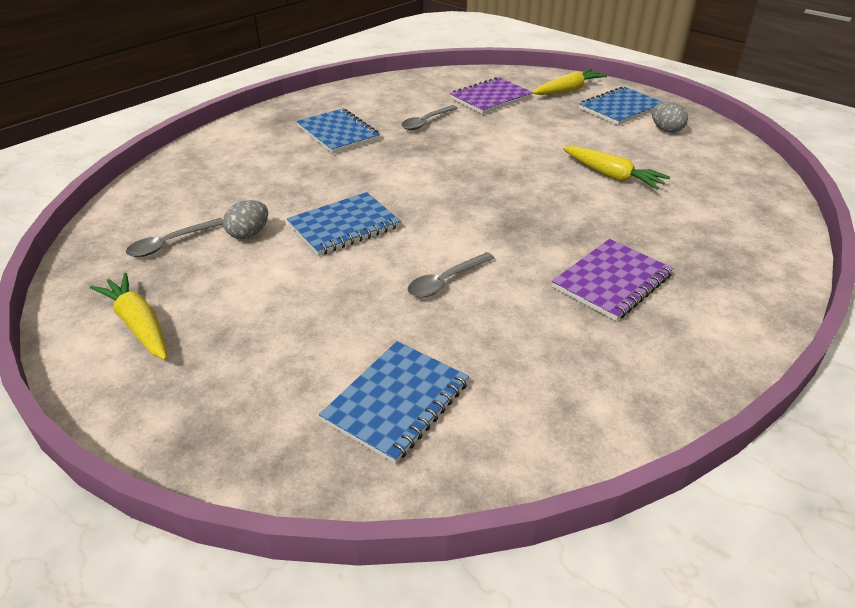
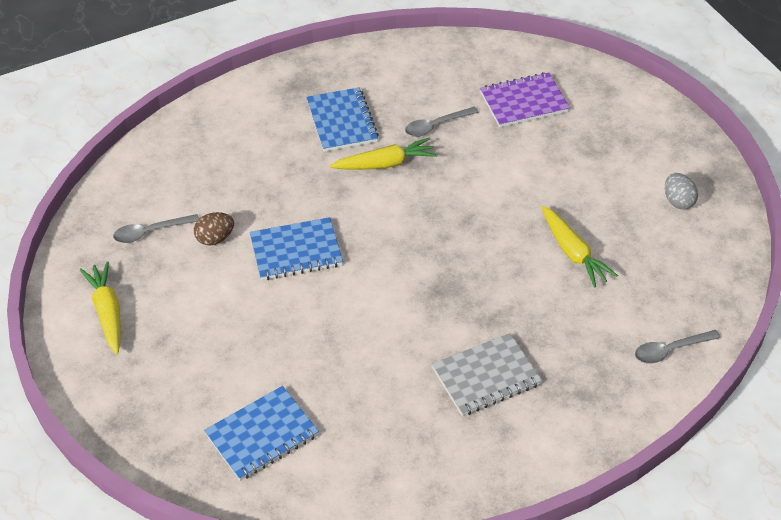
camera: 20 degrees right, 10 degrees up
grey egg [223,200,268,239] -> brown egg [194,212,234,246]
grey spoon [408,252,495,298] -> grey spoon moved to [635,330,721,363]
yellow carrot [532,69,607,95] -> yellow carrot moved to [330,137,437,170]
purple notebook [552,239,673,321] -> grey notebook [432,333,542,416]
blue notebook [579,86,663,125] -> none

